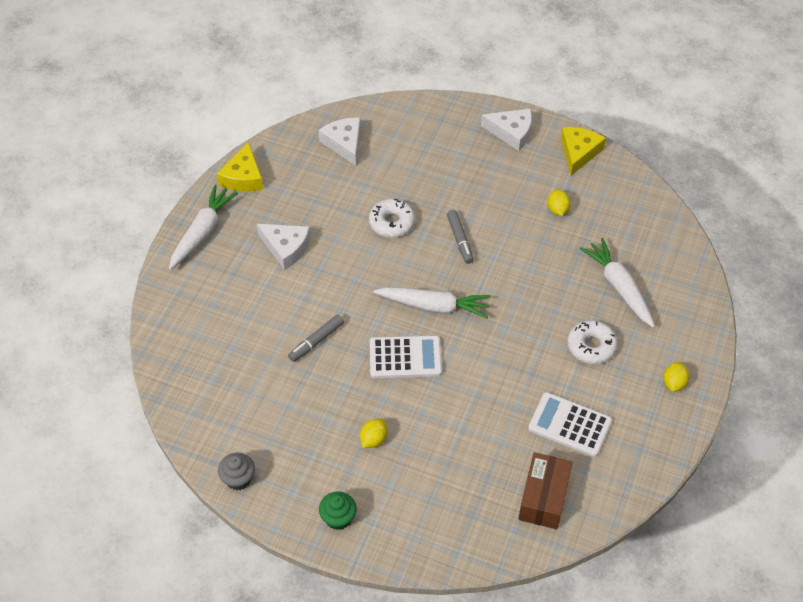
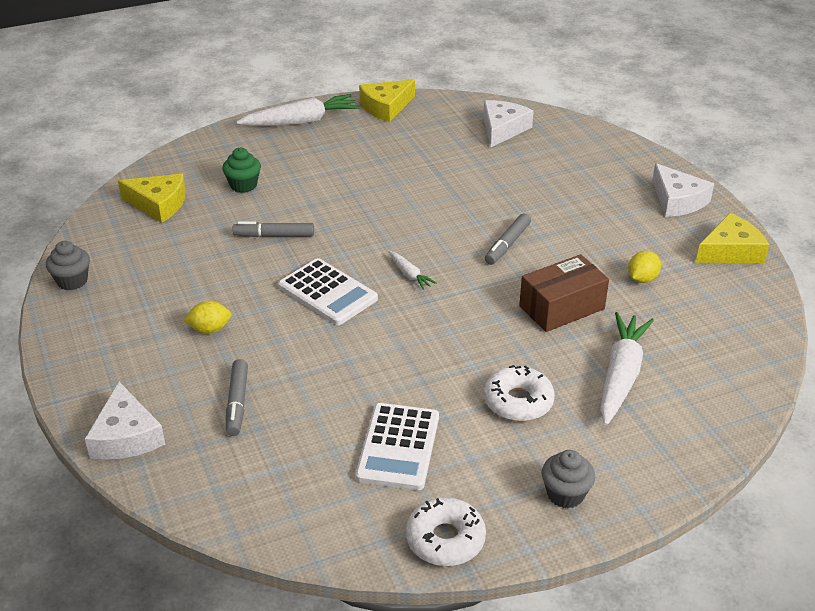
camera: 45 degrees right, 15 degrees down
white cheese [257,224,311,270] -> white cheese moved to [85,382,165,460]
green cupcake [319,491,357,530] -> green cupcake moved to [222,148,261,193]
white donut [369,199,415,238] -> white donut moved to [406,497,486,566]
white carrot [373,287,491,319] -> white carrot [388,251,437,290], size x0.48
brown box [518,452,572,529] -> brown box moved to [519,254,609,332]
white calculator [528,392,612,457] -> white calculator turned 150 degrees counterclockwise [356,403,439,490]
yellow lemon [663,362,689,392] -> grey cupcake [542,450,595,508]
none -> yellow cheese [118,174,186,223]
none -> grey marker [226,359,248,436]

